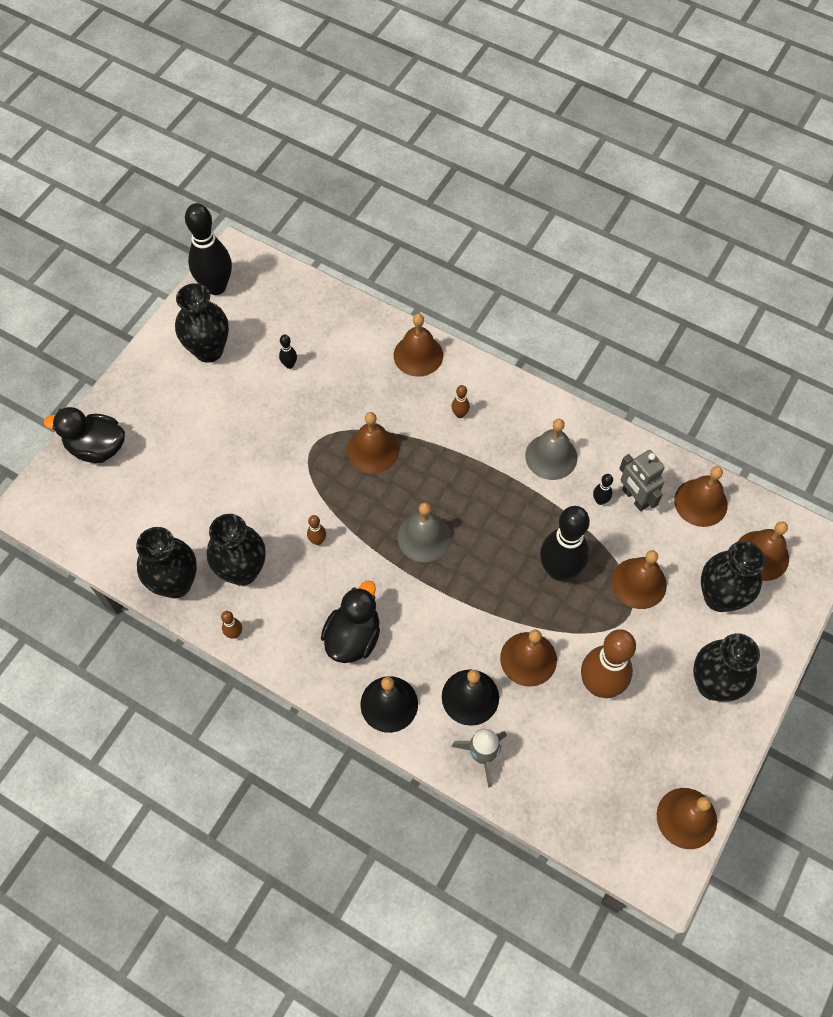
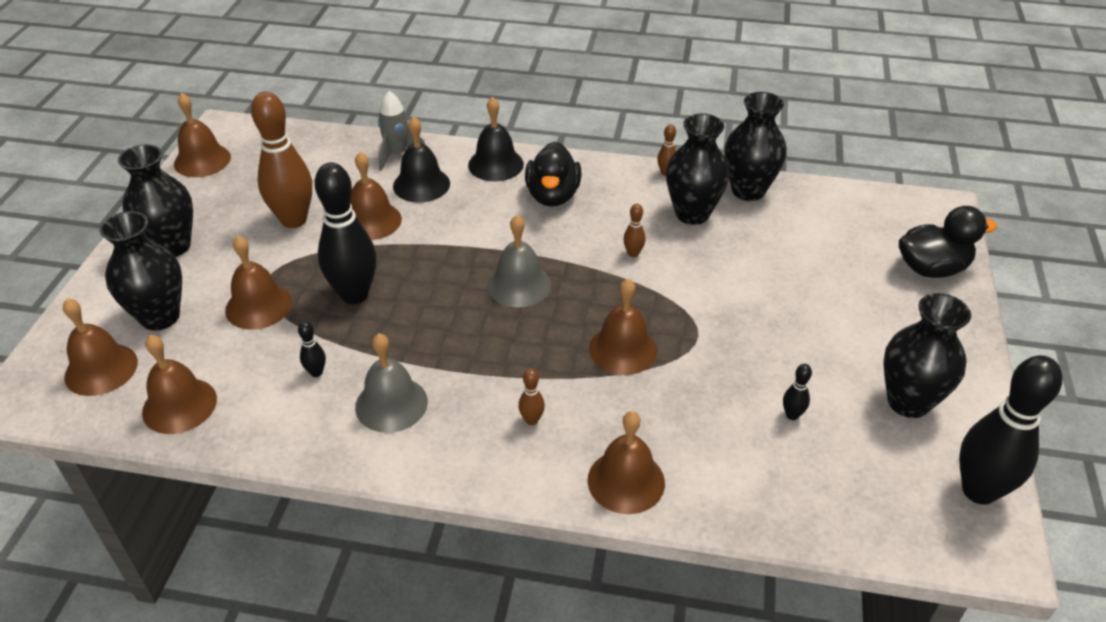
camera: 160 degrees right, 20 degrees down
grey robot [619,450,665,511] -> none

